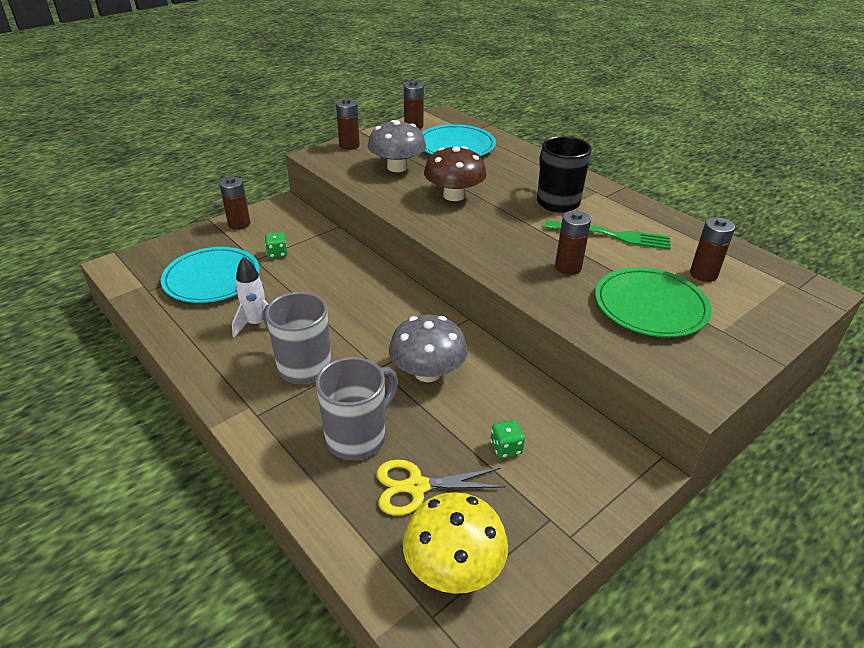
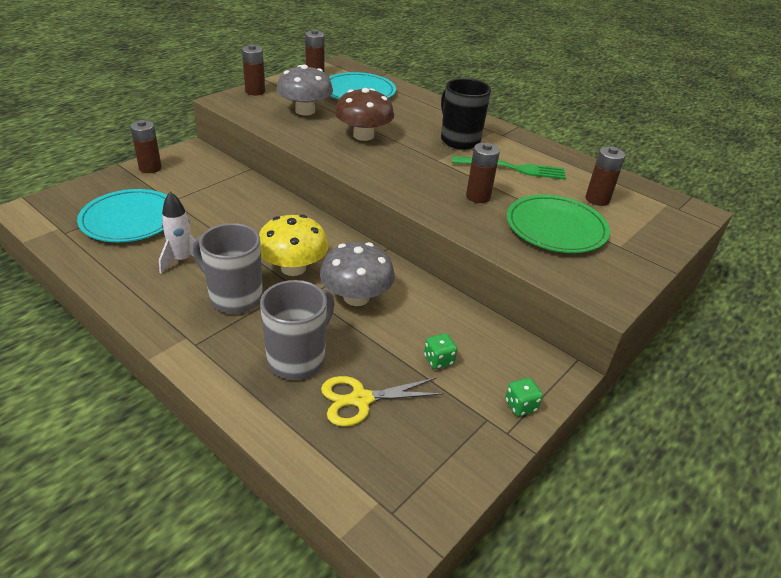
camera: 10 degrees left, 0 degrees up
green dice [264,232,287,258] -> green dice moved to [505,378,543,416]
yellow mushroom [403,492,508,594] -> yellow mushroom moved to [259,214,329,276]

